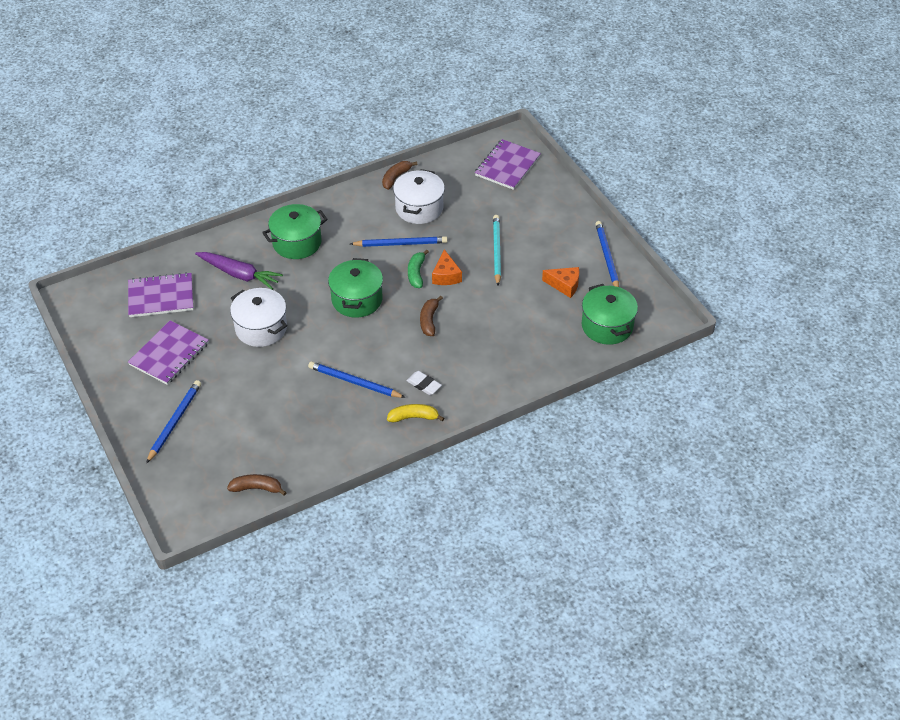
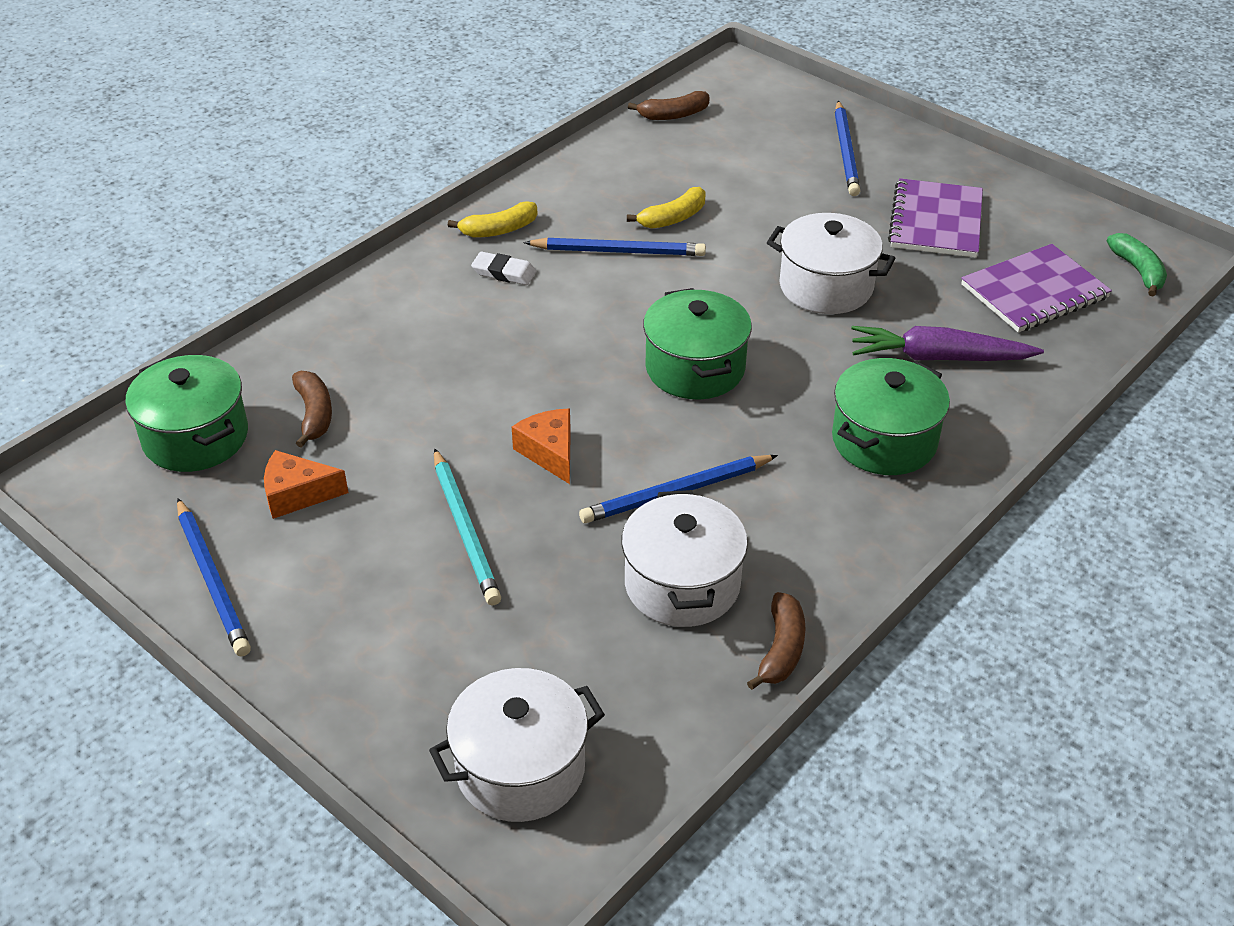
camera: 160 degrees right, 5 degrees down
green banana [408,250,429,288] -> green banana moved to [1107,233,1167,296]
brown banana [420,296,443,336] -> brown banana moved to [292,371,332,448]
purple notebook [475,139,541,190] -> white pot [429,668,605,822]
none -> yellow banana [627,187,706,229]

